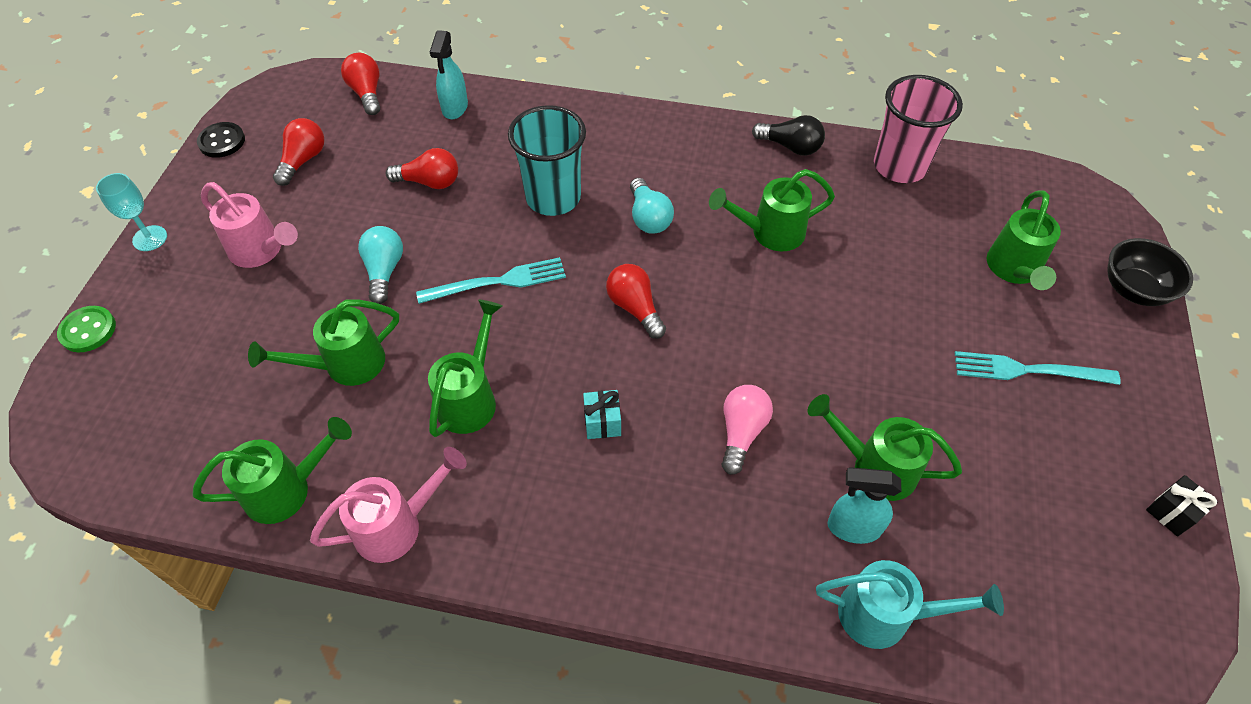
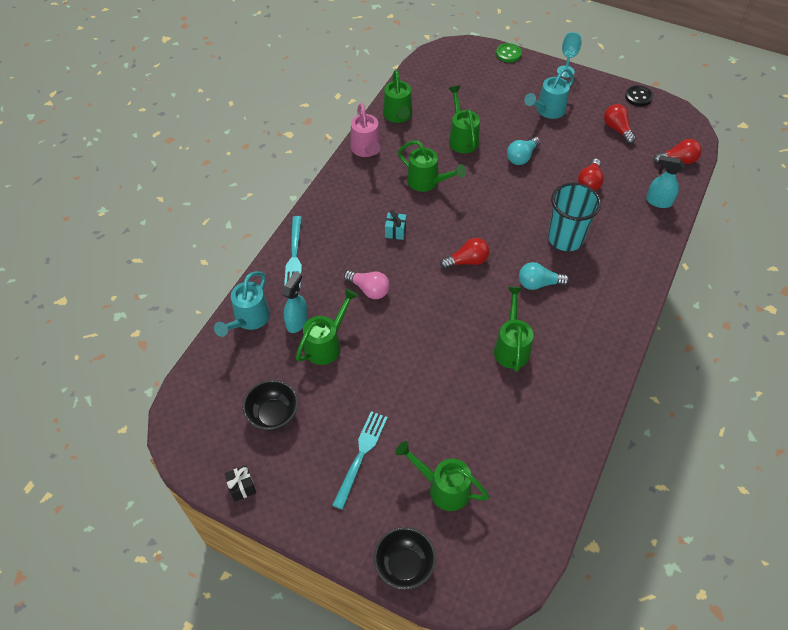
camera: 105 degrees right, 0 degrees up
pink watering can [201,182,298,268] -> turquoise watering can [524,68,574,119]
red light bulb [273,118,325,186] -> red light bulb turned 150 degrees counterclockwise [604,104,636,144]
turquoise light bulb [358,226,403,304] -> turquoise light bulb turned 120 degrees clockwise [507,137,541,165]
turquoise fork [416,257,566,304] -> turquoise fork moved to [284,216,302,288]
black light bulb [752,115,825,156] -> none
pink cup [874,75,963,183] -> none
none -> black bowl [243,380,298,431]

